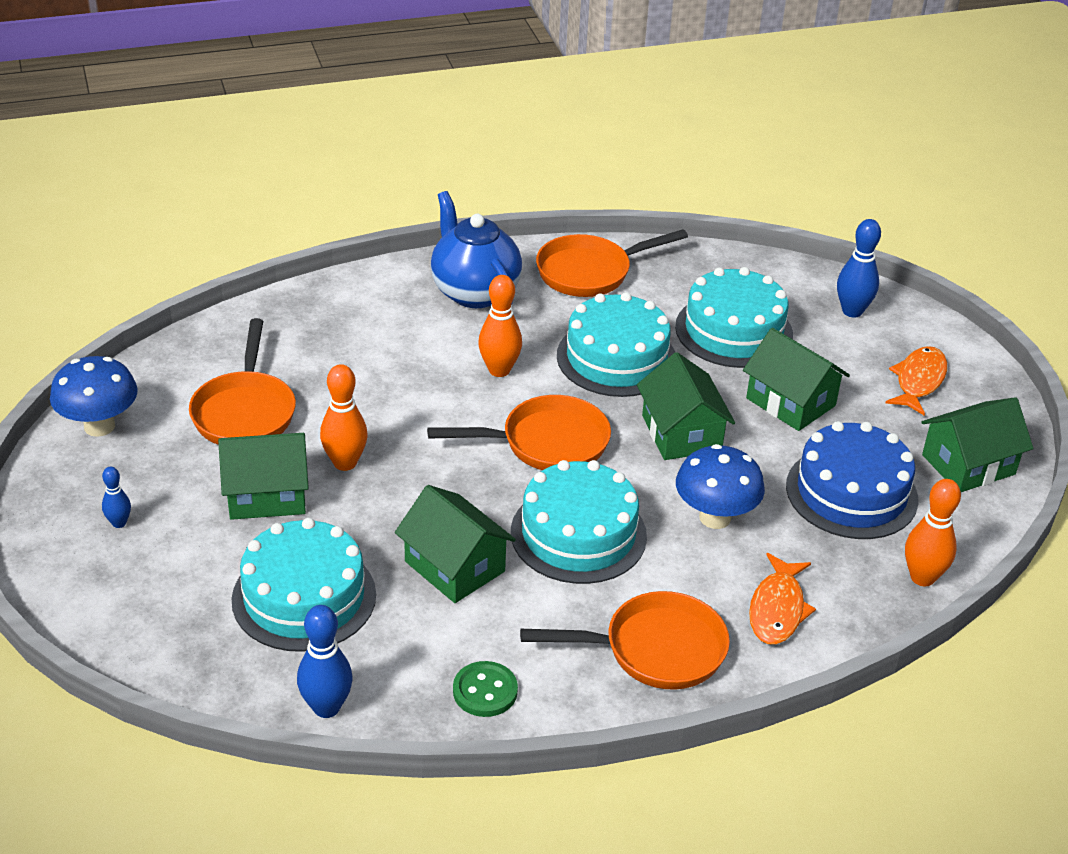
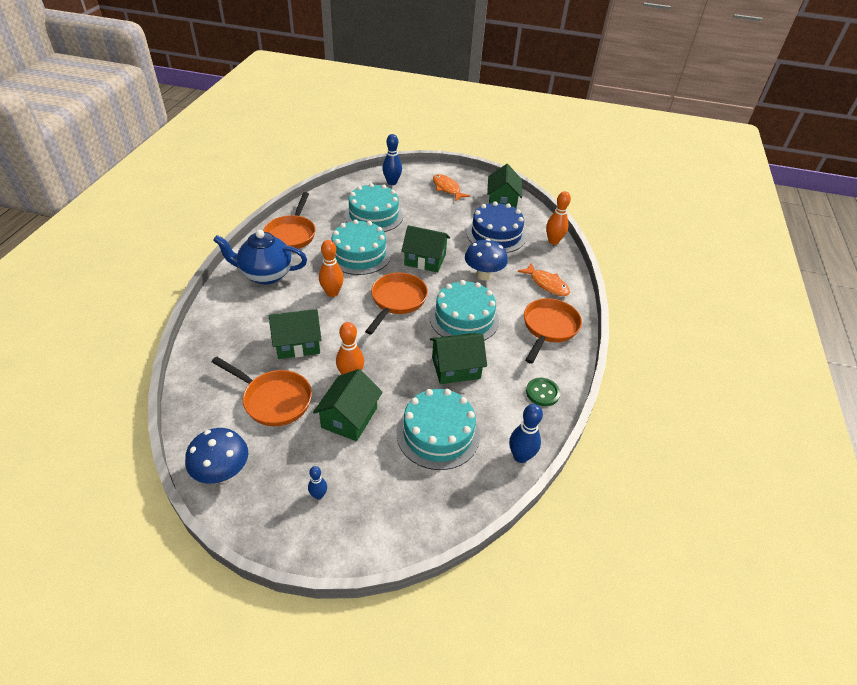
camera: 60 degrees left, 5 degrees up
green house [743,328,850,431] -> green house moved to [269,309,322,359]

